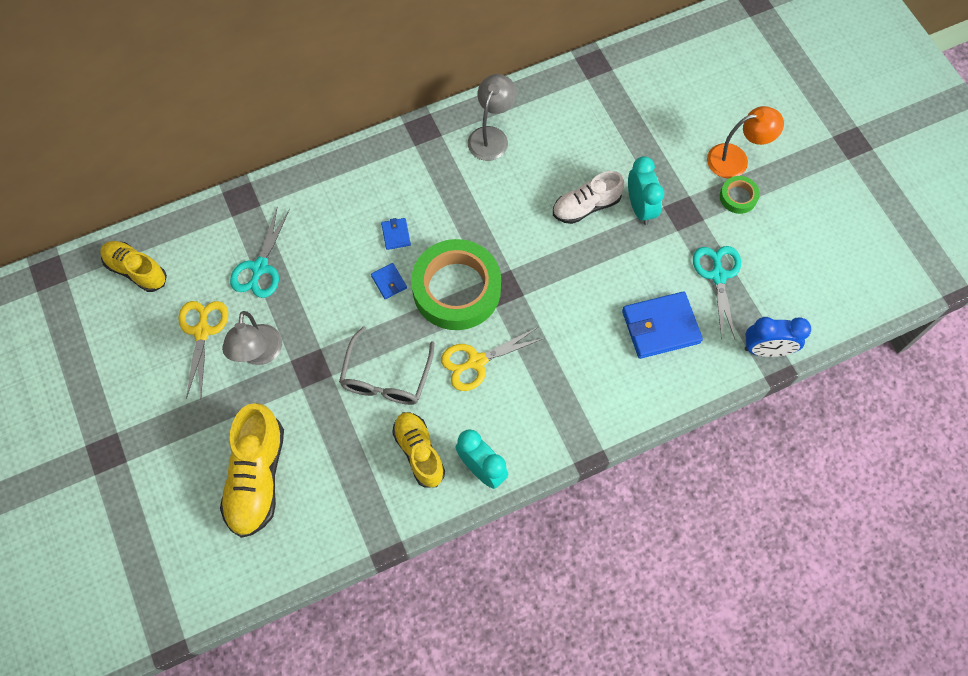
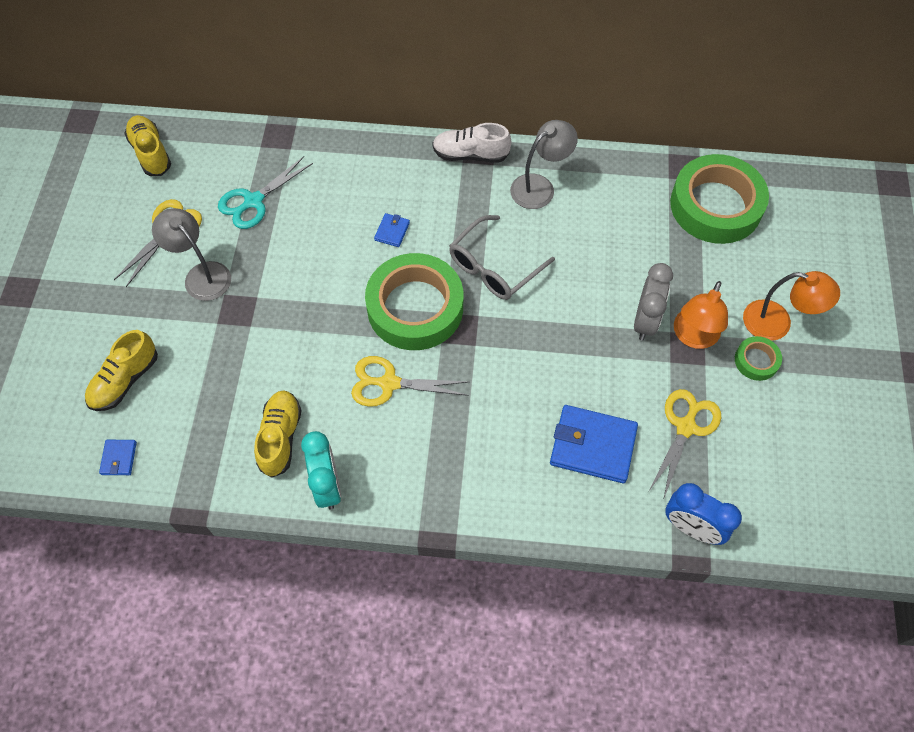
camera: 30 degrees right, 5 degrees down
yellow shoe [220,403,284,538] -> yellow shoe [85,330,158,411], size x0.66
grey lamp [222,311,282,365] -> grey lamp turned 105 degrees clockwise [152,208,231,301]
grey glasses [339,326,435,405] -> grey glasses moved to [449,215,555,300]
blue wallet [371,263,407,299] -> blue wallet moved to [99,440,137,475]
white shoe [553,171,625,224] -> white shoe moved to [432,123,512,163]
turquoise clock [628,156,664,225] -> grey clock [634,263,673,341]
turquoise scissors [693,246,741,340] -> yellow scissors [649,389,721,500]
none -> green tape [670,154,769,244]
none -> orange lamp [674,281,728,349]

